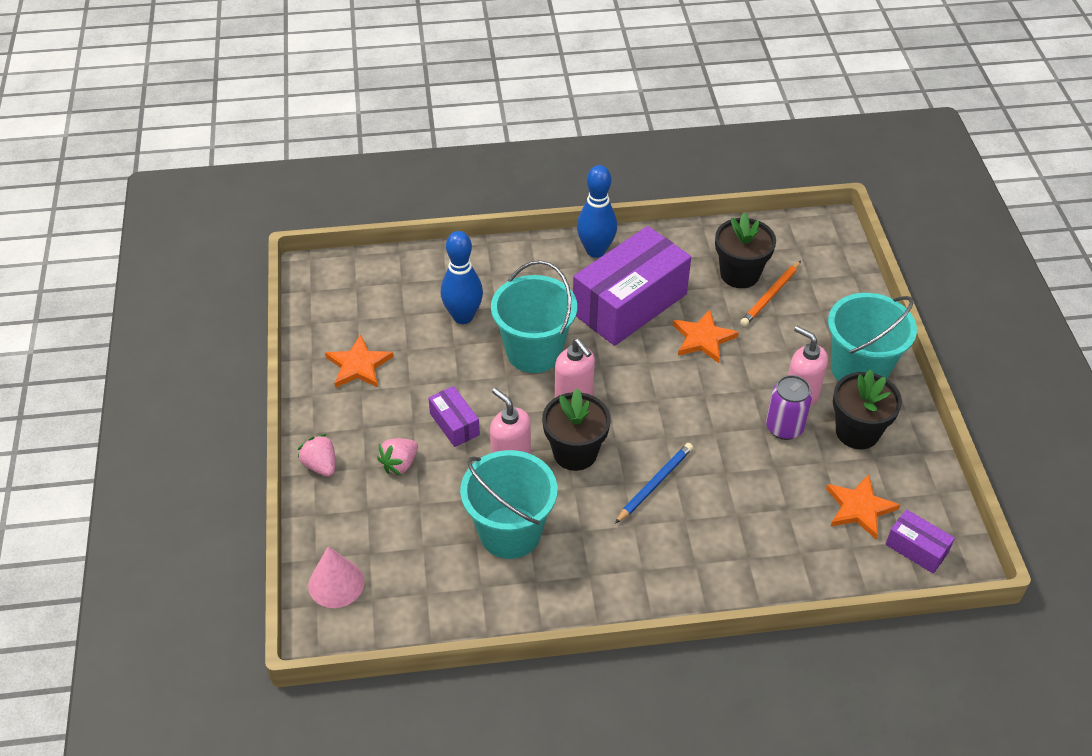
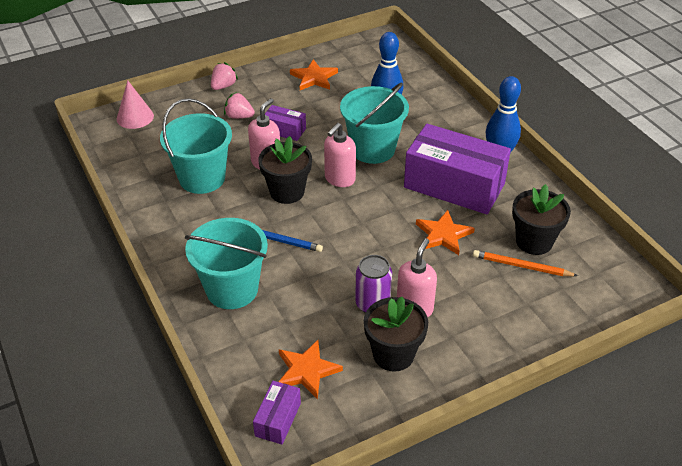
camera: 70 degrees right, 5 degrees down
purple box [428,386,480,447] -> purple box turned 75 degrees clockwise [265,105,306,141]
turquoise bucket [828,293,917,381] -> turquoise bucket moved to [185,218,268,309]

